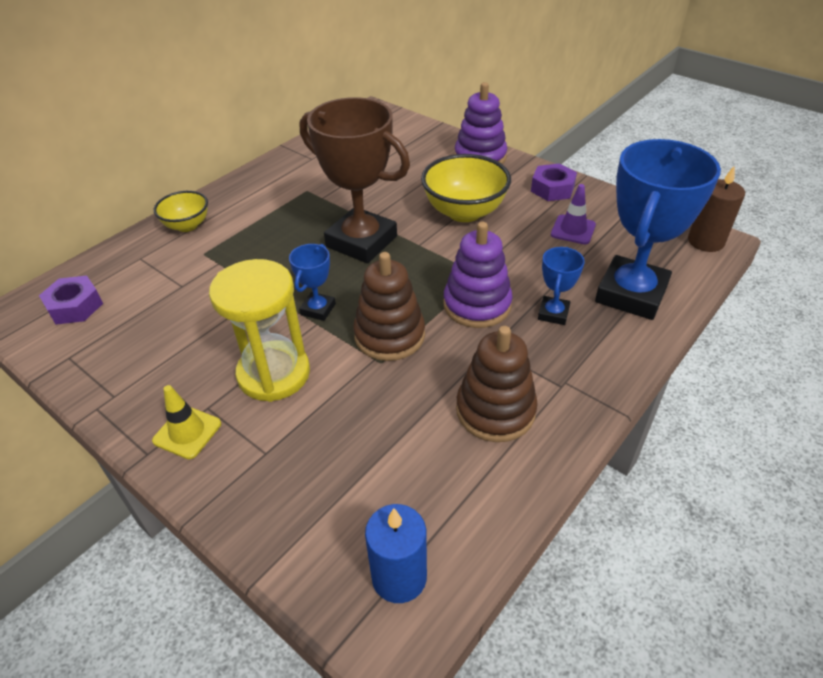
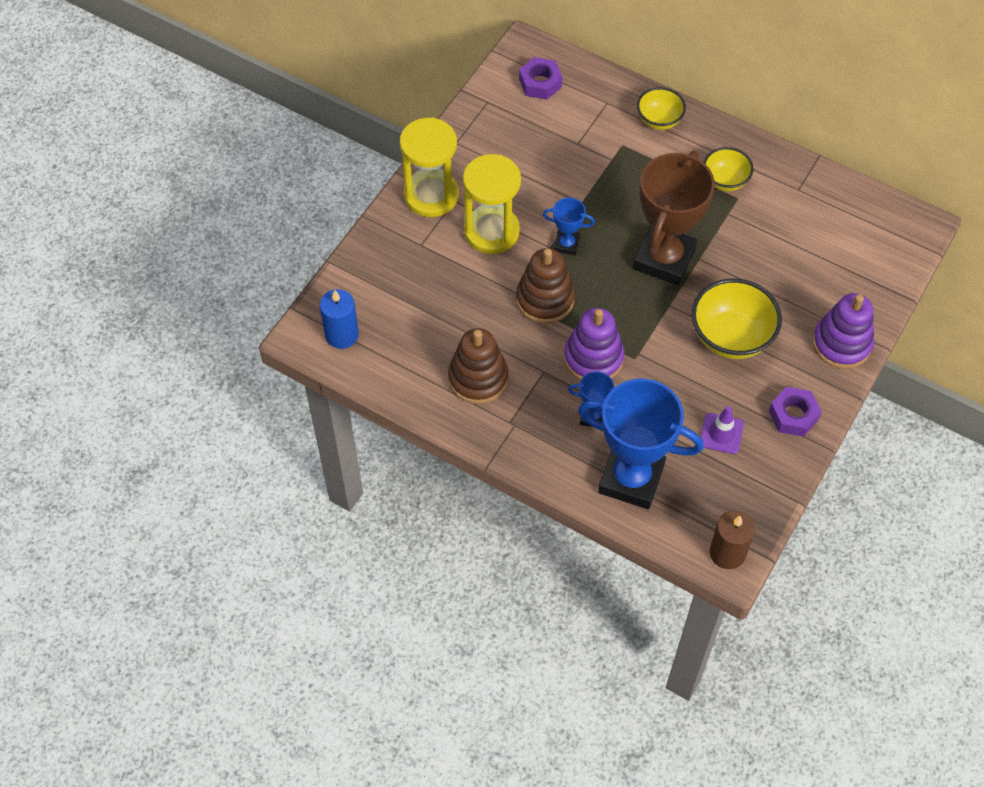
camera: 80 degrees right, 15 degrees up
yellow traffic cone [152,385,221,459] -> yellow hourglass [400,117,459,217]
none -> yellow bowl [704,147,754,191]

